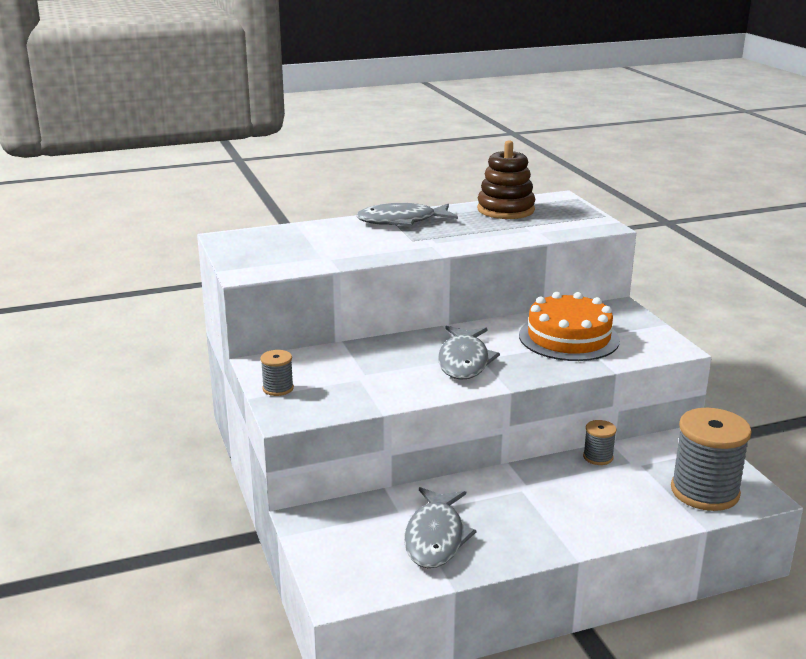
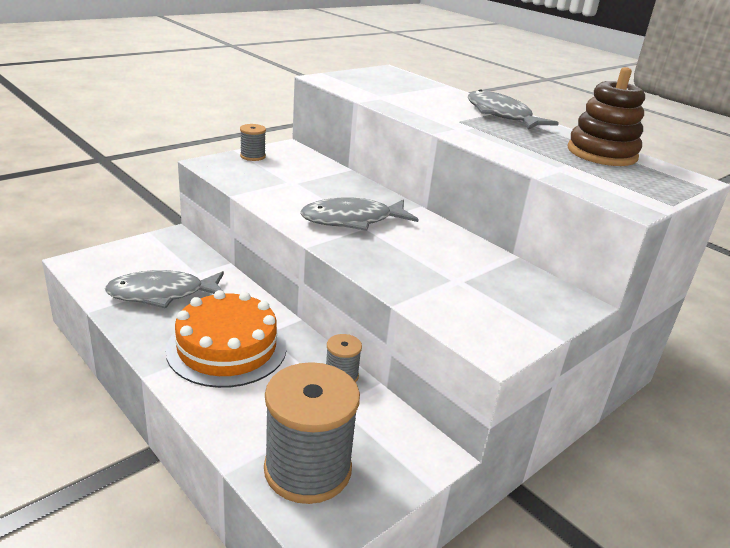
camera: 65 degrees right, 5 degrees up
orange cake [519,292,620,361] -> orange cake moved to [166,290,287,388]

